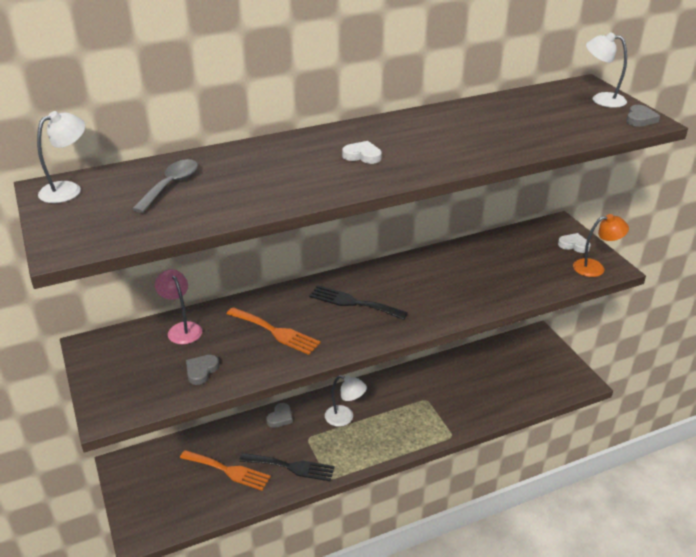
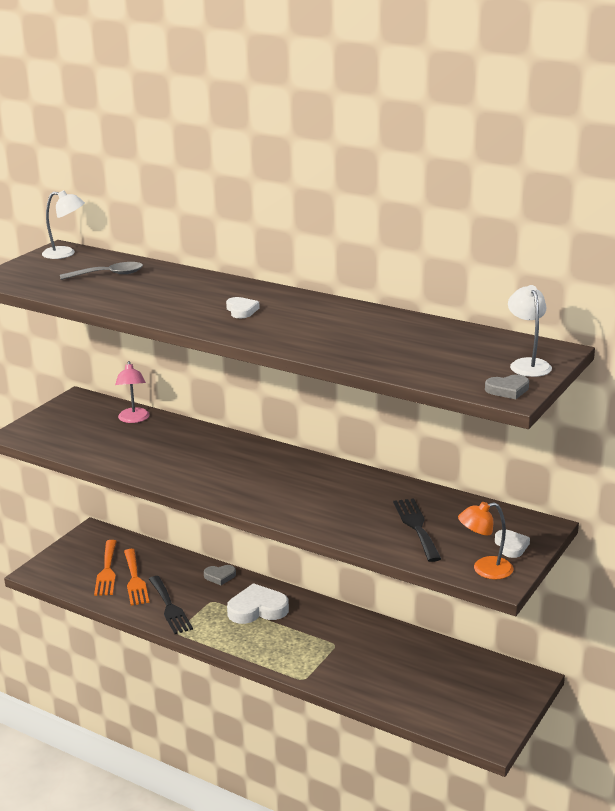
camera: 55 degrees right, 10 degrees down
pink lamp [155,269,202,344] -> pink lamp turned 150 degrees clockwise [115,361,150,423]
grey heart [186,355,219,385] -> none
orange fork [227,307,321,355] -> orange fork moved to [94,540,117,596]
black fork [309,285,408,320] -> black fork moved to [393,498,441,562]
white lamp [325,375,367,427] -> white heart [227,583,289,624]
orange lamp [573,214,629,277] -> orange lamp turned 120 degrees clockwise [458,502,513,579]

